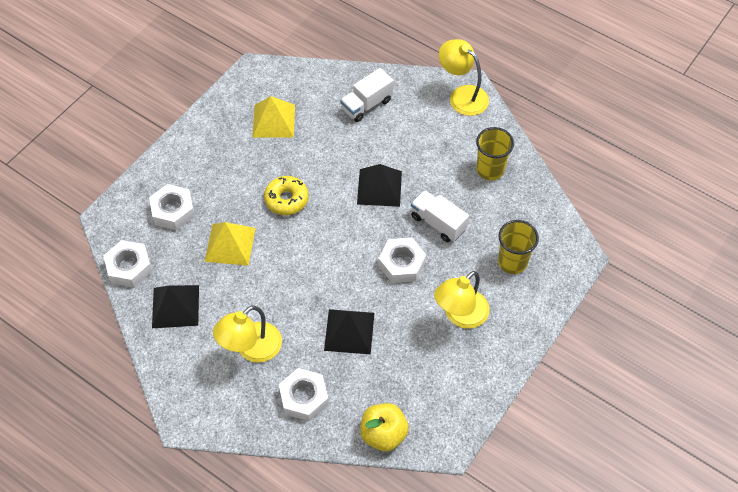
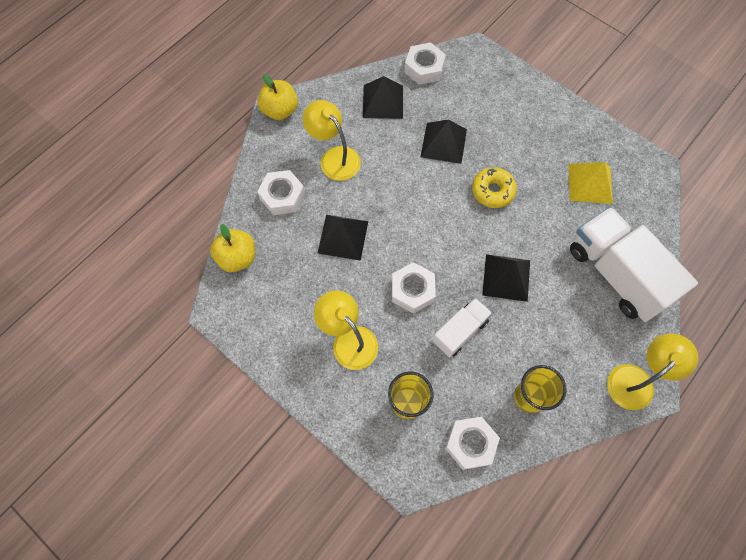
camera: 95 degrees right, 10 degrees up
white nut [149,184,195,230] -> white nut moved to [445,417,500,470]
yellow pyramid [205,222,255,266] -> black pyramid [421,119,467,164]
white truck [340,68,393,122] -> white truck [570,207,698,322], size x1.86
none -> yellow apple [257,74,298,120]

